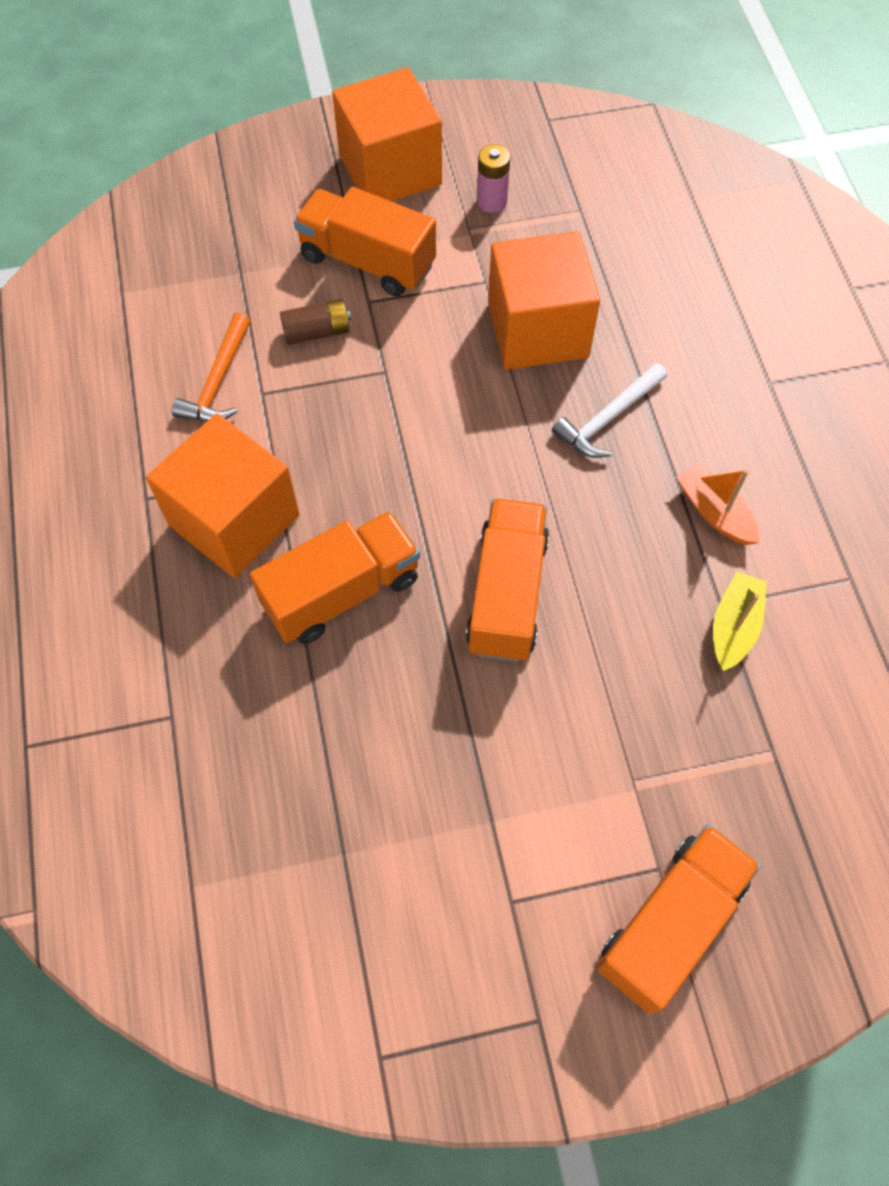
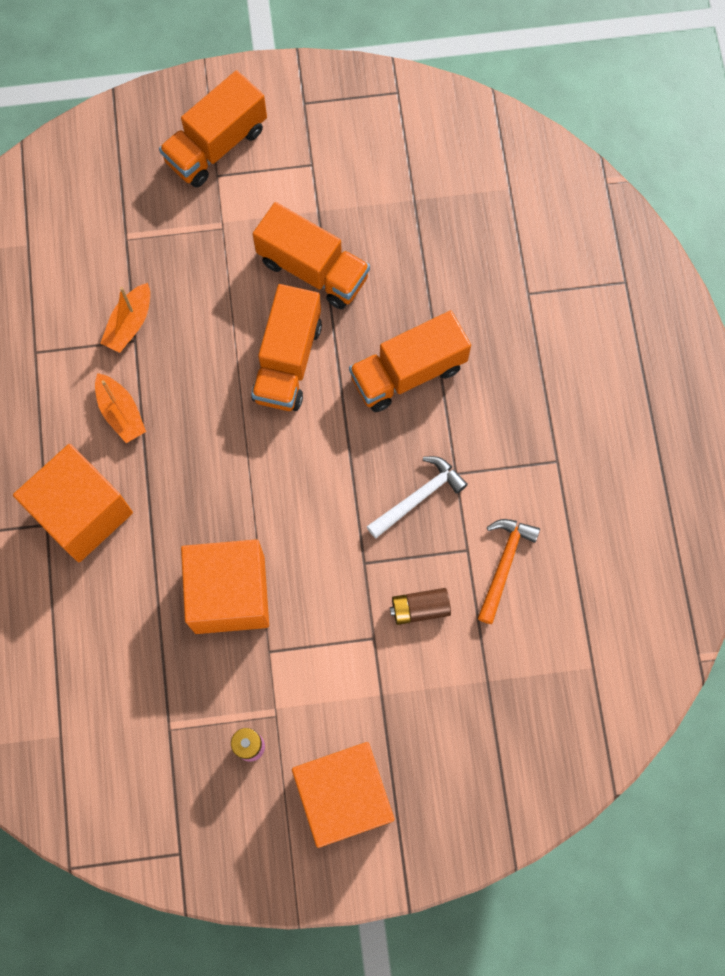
camera: 175 degrees left, 10 degrees up
orange cube [146,413,299,578] -> orange cube moved to [13,444,133,562]
orange truck [294,187,436,296] -> orange truck moved to [253,202,370,309]
white hammer [552,363,667,458] -> white hammer moved to [367,456,468,538]
yellow boat [713,572,767,671] -> orange boat [100,283,150,353]

